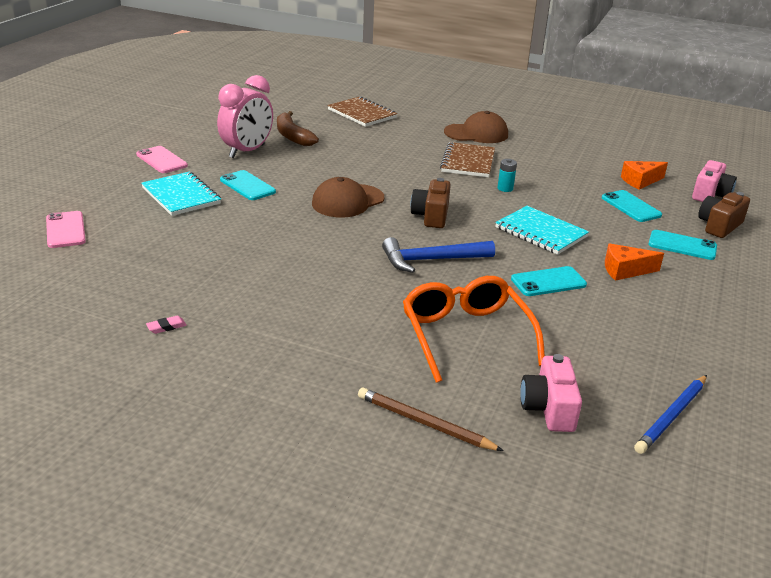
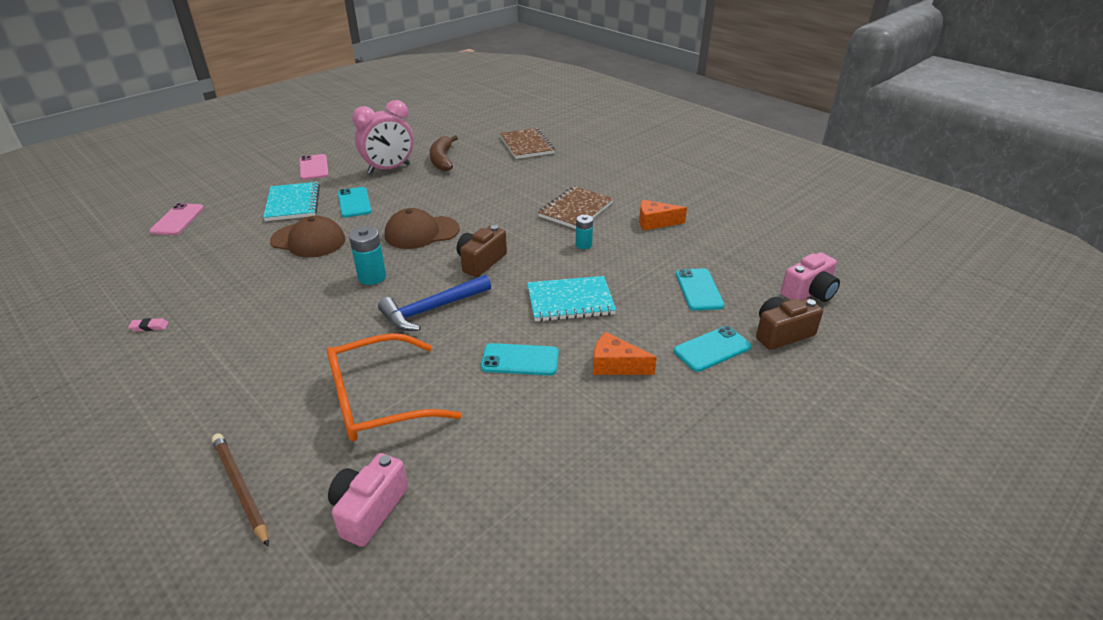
camera: 25 degrees right, 5 degrees up
blue hammer [382,237,495,273] -> blue hammer turned 45 degrees counterclockwise [378,275,491,331]
orange glasses [403,276,545,383] -> orange glasses turned 120 degrees counterclockwise [327,333,462,442]
brown cap [444,111,508,143] -> brown cap moved to [270,216,346,258]
turquoise notebook [495,206,589,255] -> turquoise notebook turned 75 degrees counterclockwise [527,276,616,322]
orange cheese [621,161,668,190] -> orange cheese moved to [639,200,687,231]
blue pencil [634,375,707,454] -> none
turquoise phone [648,230,717,260] -> turquoise phone turned 75 degrees counterclockwise [674,326,751,372]
none -> turquoise battery [349,227,386,285]

